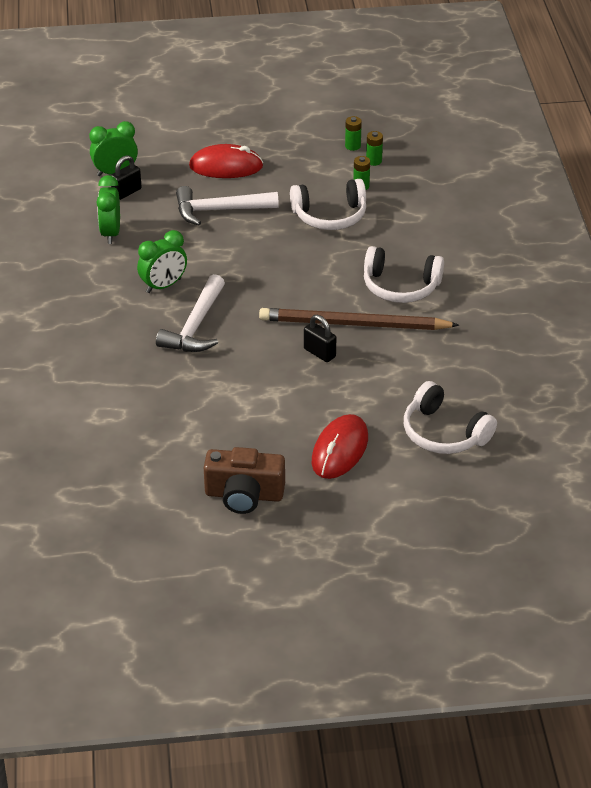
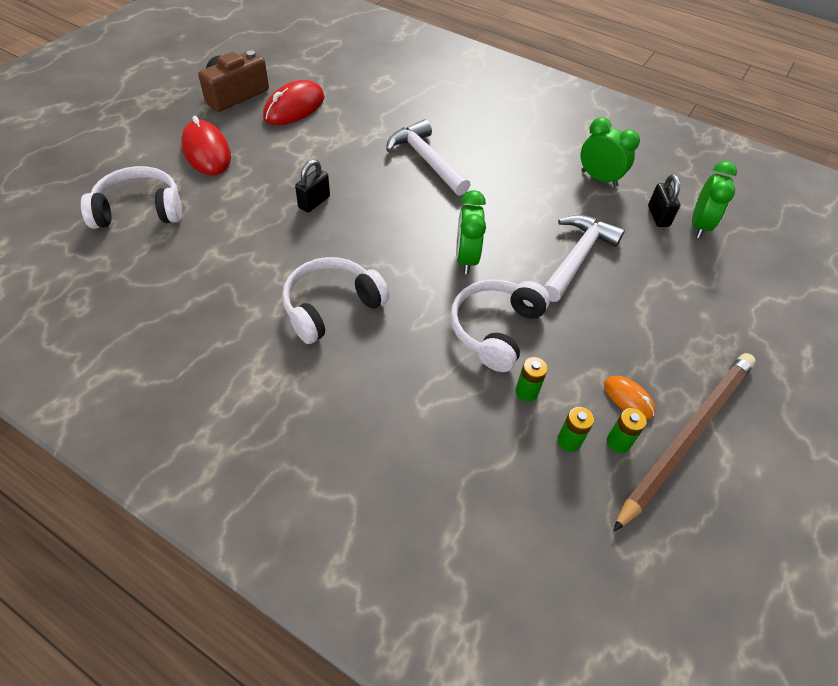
camera: 125 degrees right, 10 degrees up
green clock [137,230,187,293] -> green clock moved to [456,190,486,274]
red mouse [189,144,263,178] -> red mouse moved to [263,80,325,125]
brown pencil [259,308,459,330] -> brown pencil moved to [613,353,756,532]
black padlock [304,315,336,362] -> black padlock turned 45 degrees counterclockwise [295,159,330,213]
none -> orange mouse [604,376,655,419]

